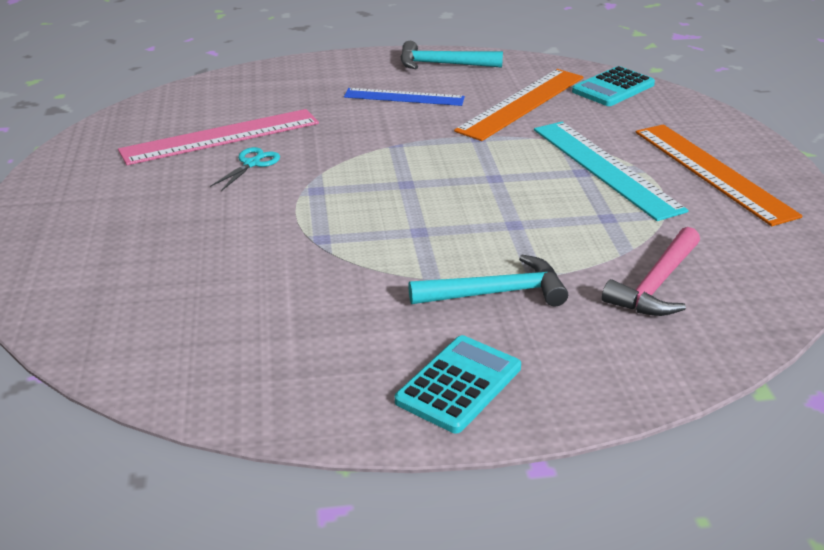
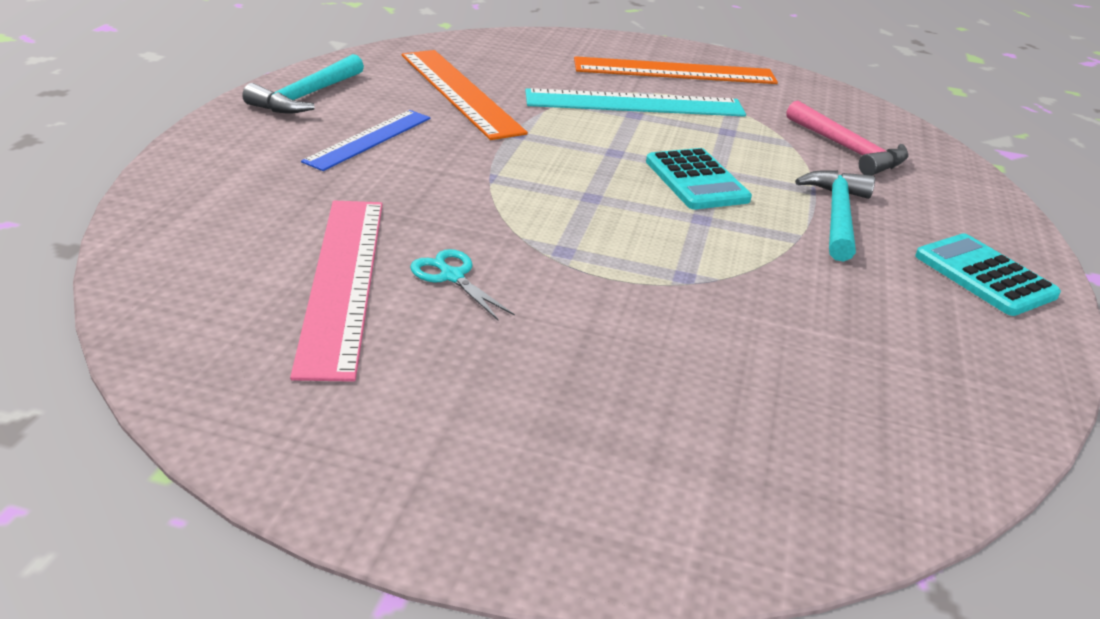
camera: 70 degrees left, 0 degrees up
turquoise calculator [572,66,655,106] -> turquoise calculator moved to [646,148,752,209]

